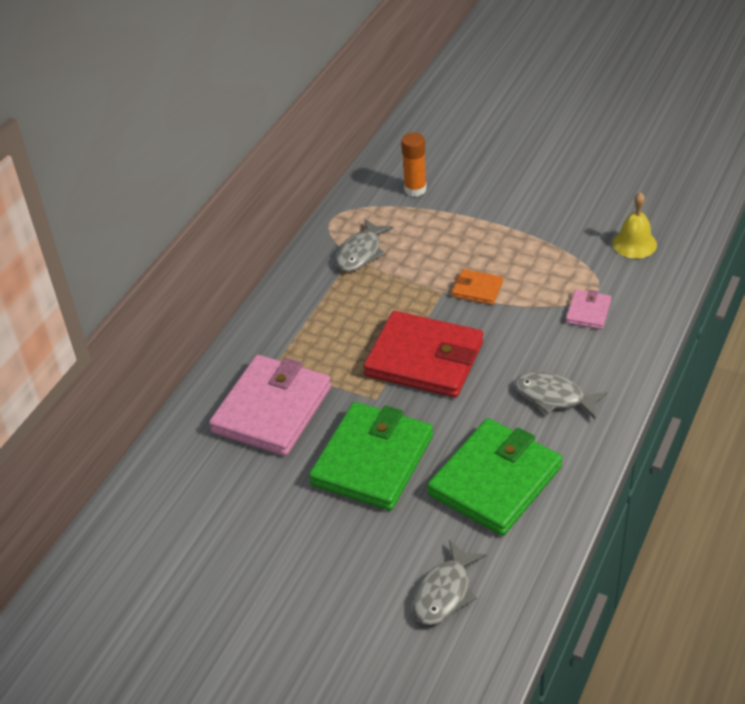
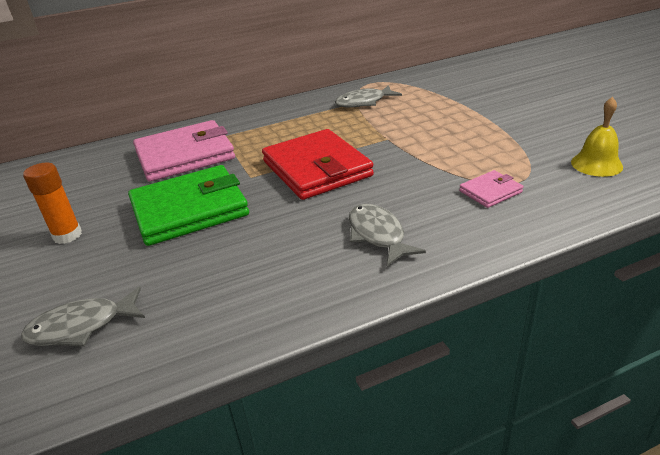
camera: 40 degrees right, 10 degrees down
orange glue stick [401,132,427,197] -> orange glue stick moved to [23,163,82,244]
green wallet [427,418,562,536] -> none
orange wallet [452,269,503,305] -> none

